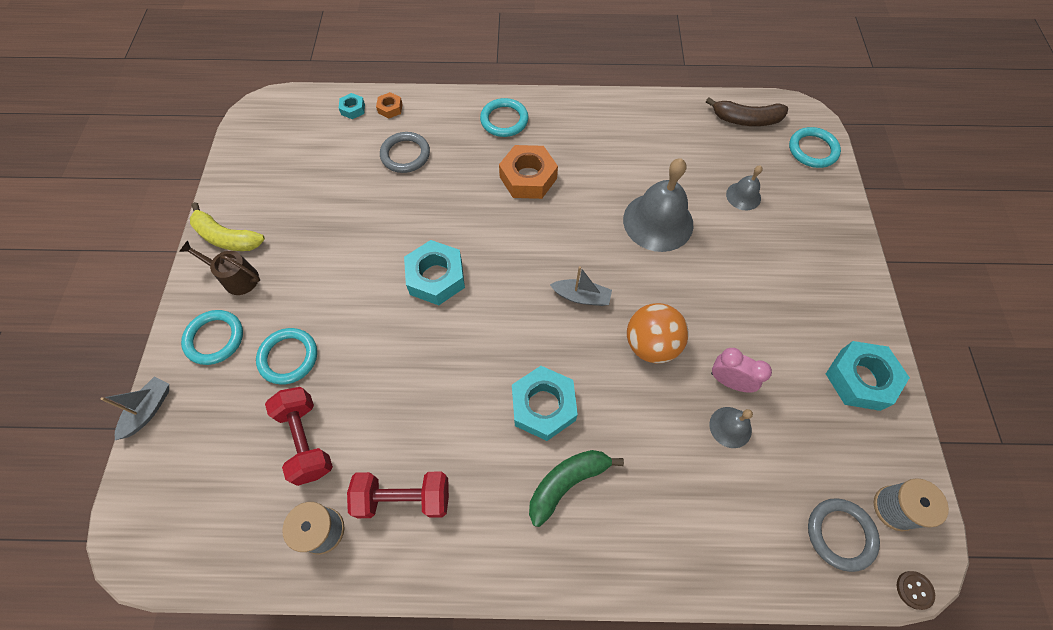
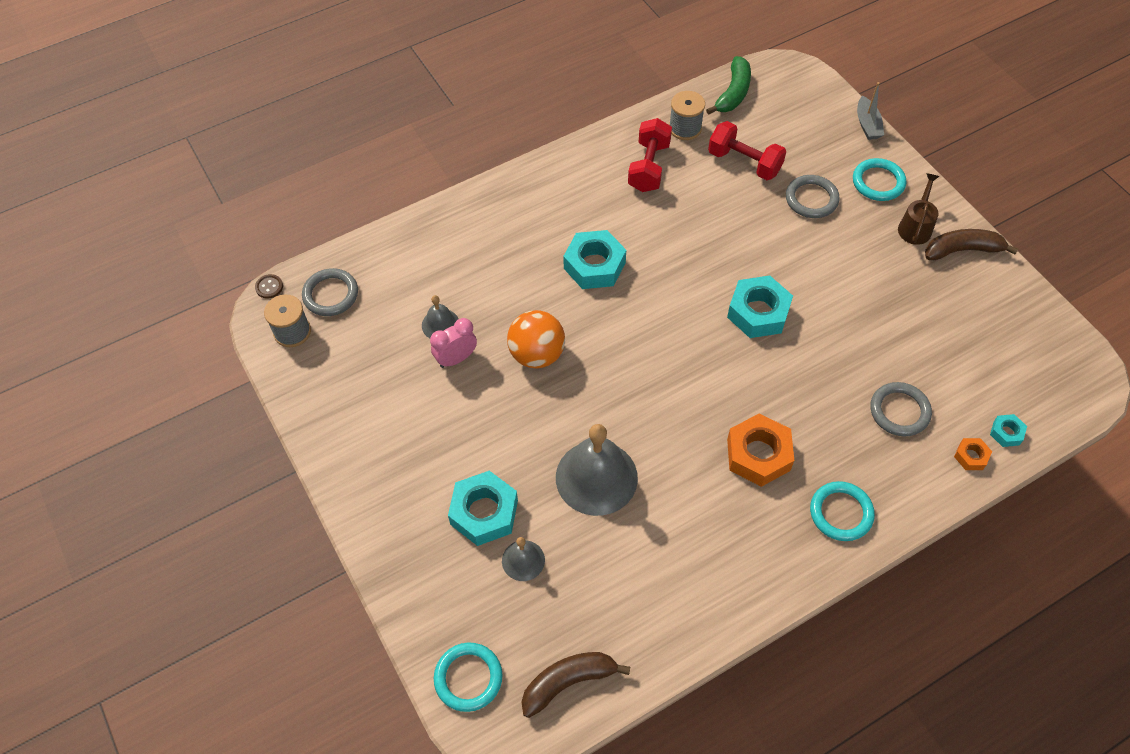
camera: 150 degrees right, 5 degrees down
brown watering can [179,240,260,295] -> brown watering can turned 60 degrees counterclockwise [898,173,939,245]
yellow banana [190,202,265,251] -> brown banana [925,229,1018,260]
turquoise ring [256,328,317,384] -> grey ring [786,175,840,218]
red dumbbell [347,472,449,518] -> red dumbbell turned 45 degrees counterclockwise [628,118,672,192]
green banana [529,450,624,527] -> green banana moved to [706,56,751,115]
grey boat [550,266,612,306] -> none
pink clock [711,348,772,393] -> pink clock turned 150 degrees clockwise [430,318,477,368]
turquoise nut [826,341,910,411] -> turquoise nut moved to [448,471,518,546]

